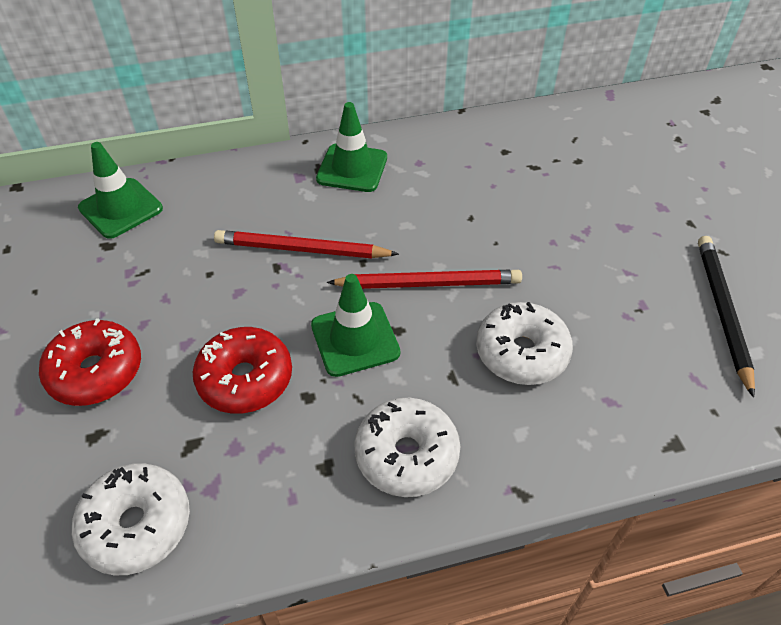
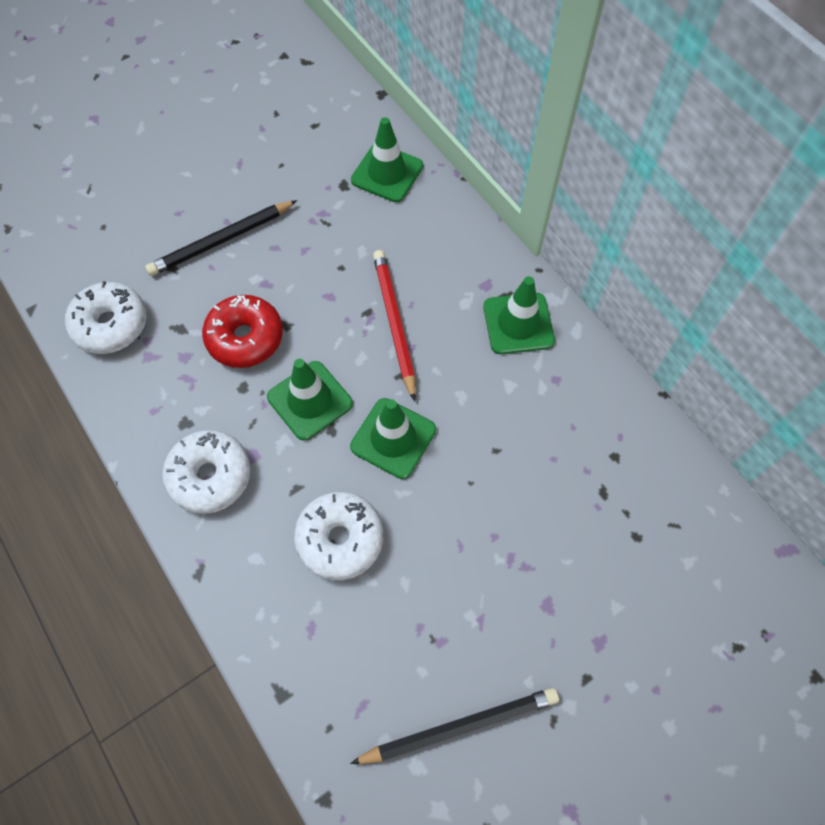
camera: 70 degrees right, 15 degrees up
red donut [39,318,141,406] -> black pencil [145,200,297,276]
red pencil [327,270,522,289] -> green traffic cone [350,398,436,479]

